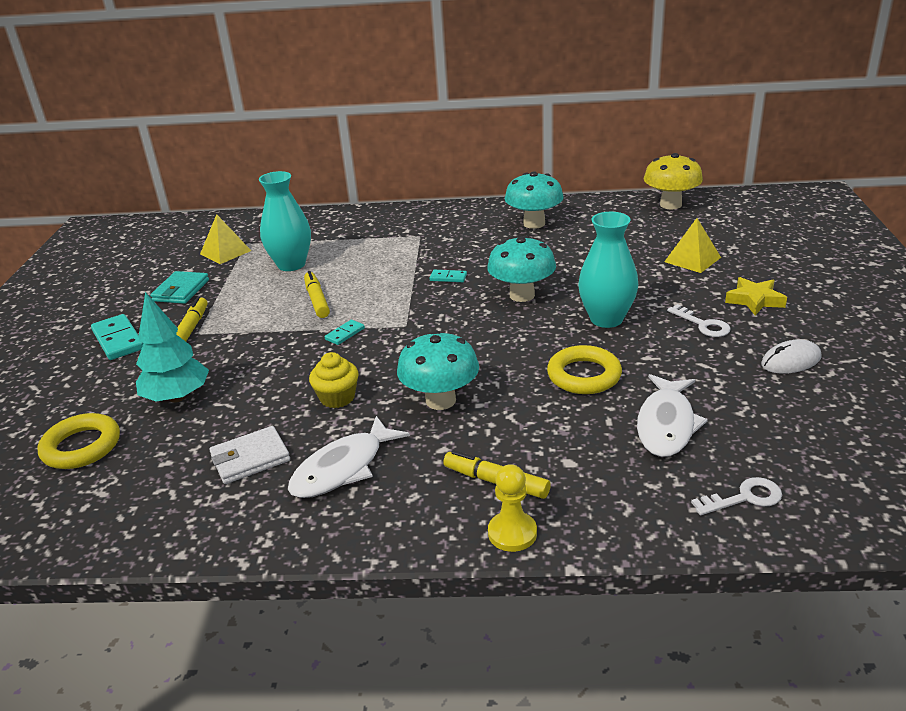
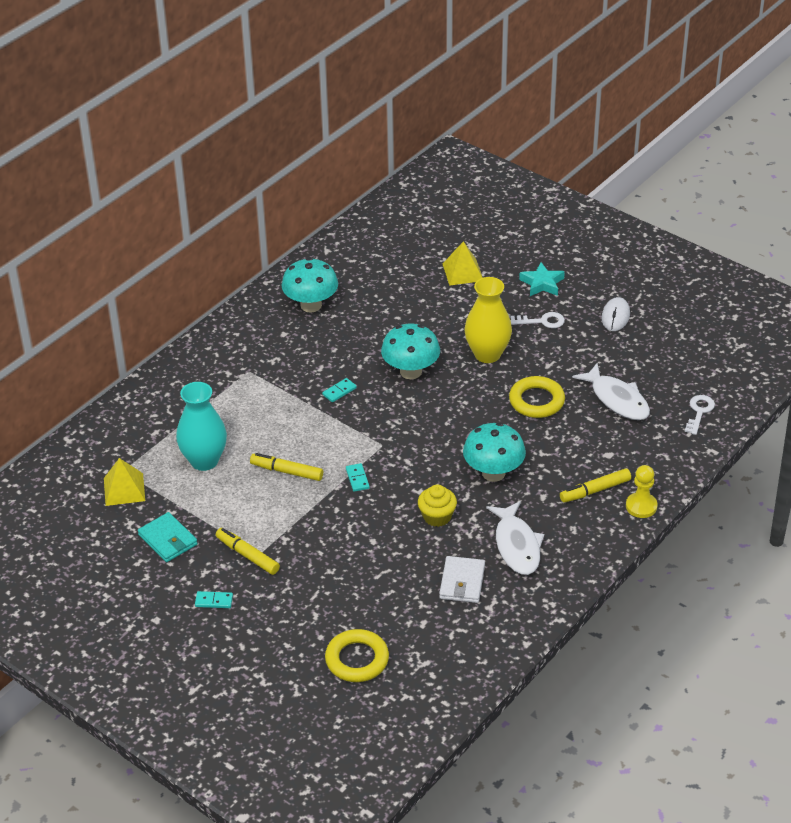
camera: 55 degrees left, 10 degrees up
turquoise domino [91,314,143,360] -> turquoise domino [195,591,233,608], size x0.53
turquoise tree [136,292,209,403] -> none
turquoise vase [578,212,638,328] -> yellow vase [464,277,512,363]
yellow mushroom [644,153,703,210] -> none
yellow star [725,277,787,315] -> turquoise star [519,262,565,296]

